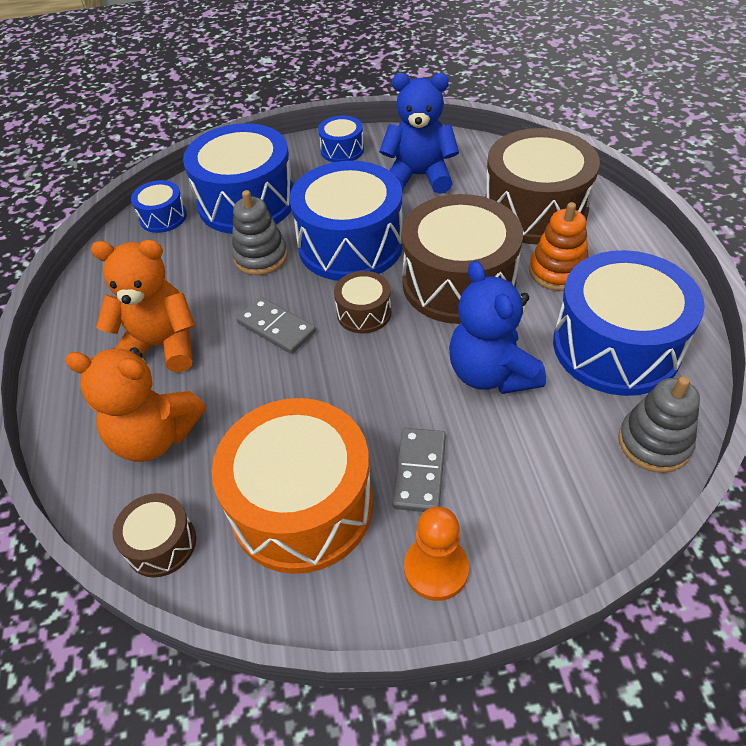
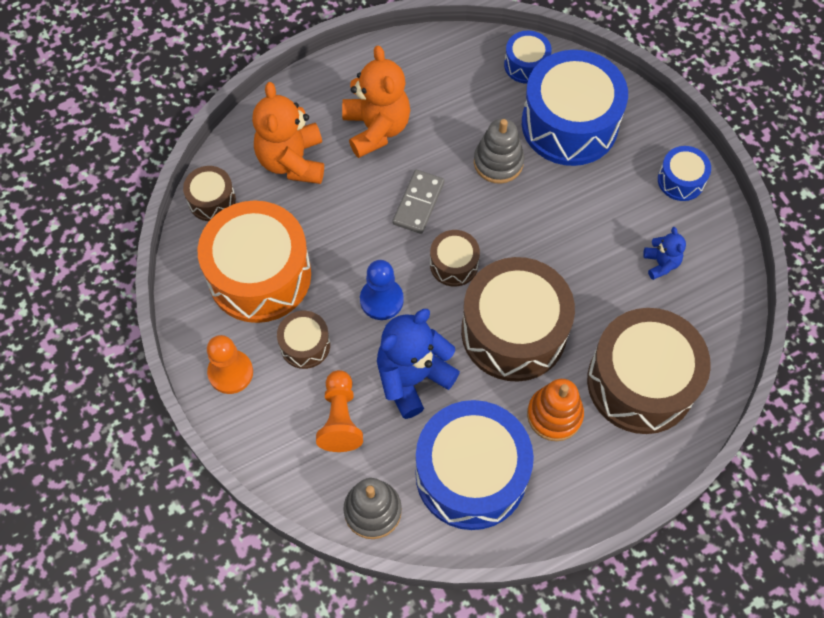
camera: 70 degrees right, 15 degrees up
blue drum [289,161,403,281] -> none
blue teddy bear [379,73,459,194] -> blue teddy bear [643,227,686,280], size x0.50
grey domino [392,428,446,512] -> brown drum [277,311,330,369]
none -> orange pawn [316,370,363,452]
none -> blue pawn [360,260,404,320]

